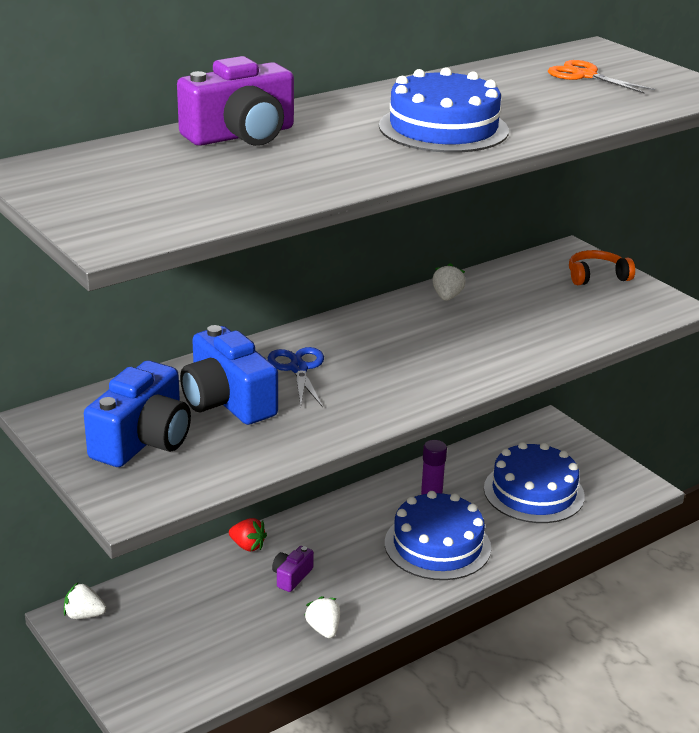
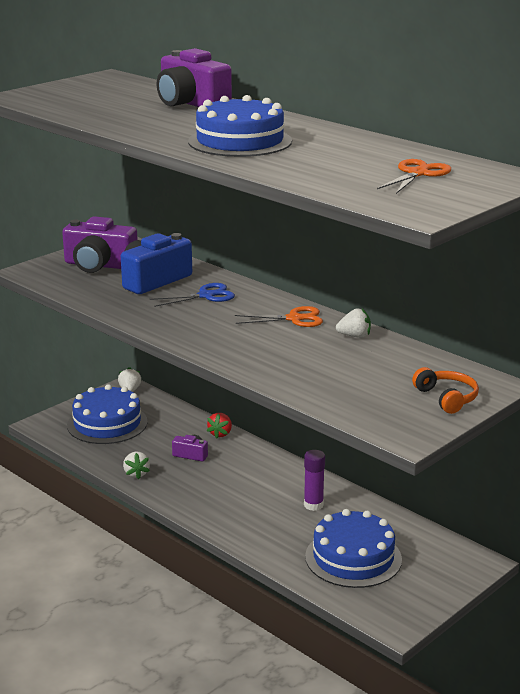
camera: 80 degrees right, 5 degrees down
blue camera [84,361,191,467] -> purple camera [62,216,138,273]
white strawberry [304,596,340,638] -> white strawberry turned 105 degrees clockwise [123,452,150,479]
blue cake [385,491,491,580] -> blue cake moved to [67,384,148,444]
none -> orange scissors [235,306,323,327]

